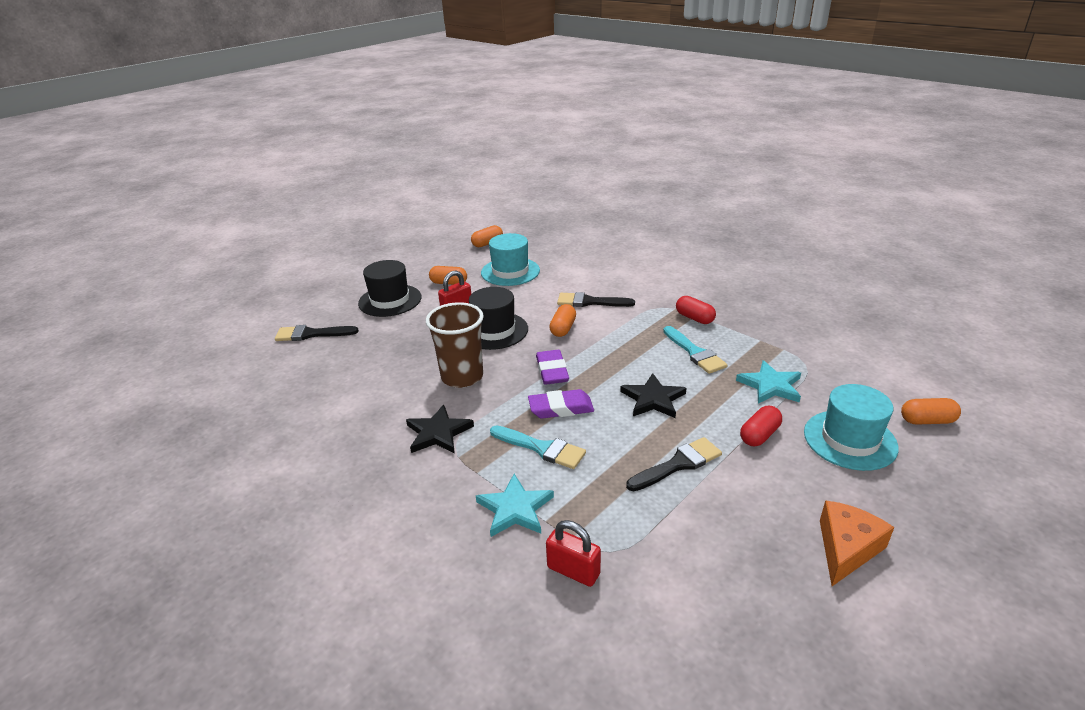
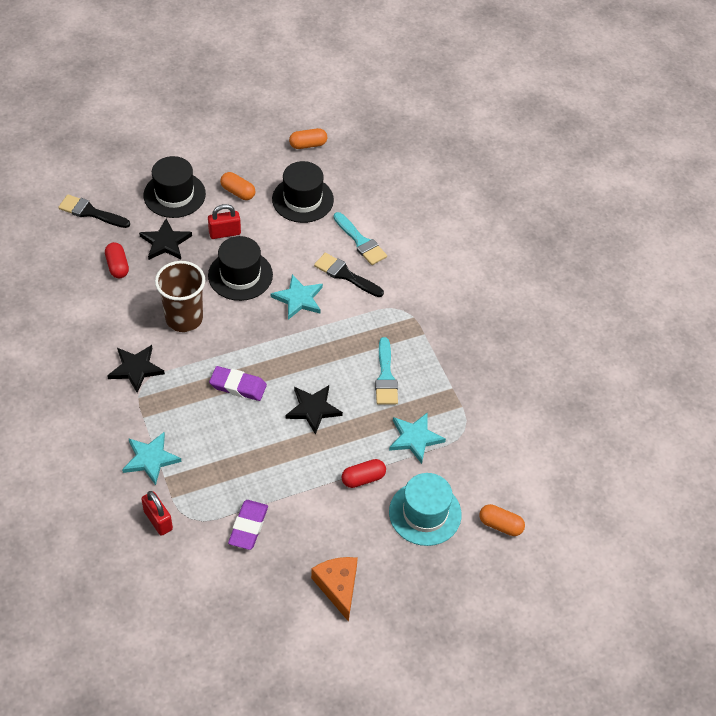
camera: 20 degrees right, 20 degrees up
turquoise hat [481,233,540,286] -> black hat [272,161,334,223]
turquoise brush [490,426,586,469] -> turquoise brush moved to [333,212,387,265]
purple eraser [536,350,569,385] -> purple eraser moved to [228,500,268,550]
orange capsule [549,304,576,337] -> turquoise star [271,274,323,320]
black brush [626,437,722,491] -> none
red capsule [676,296,716,324] -> red capsule moved to [105,242,129,278]
orange cheese [820,500,894,586] -> orange cheese turned 75 degrees counterclockwise [311,557,358,622]
none -> black star [139,219,192,260]

